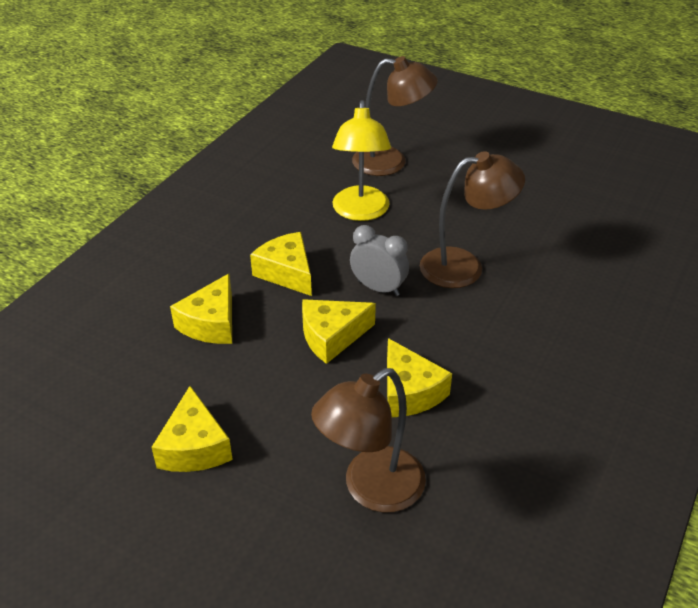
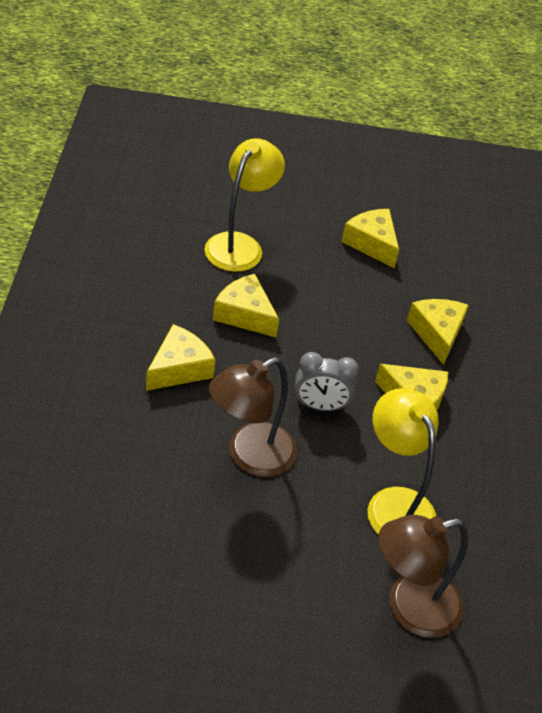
camera: 150 degrees right, 5 degrees up
yellow cheese [302,299,376,364] -> yellow cheese moved to [146,324,215,391]
brown lamp [311,368,426,512] -> yellow lamp [204,138,285,272]

